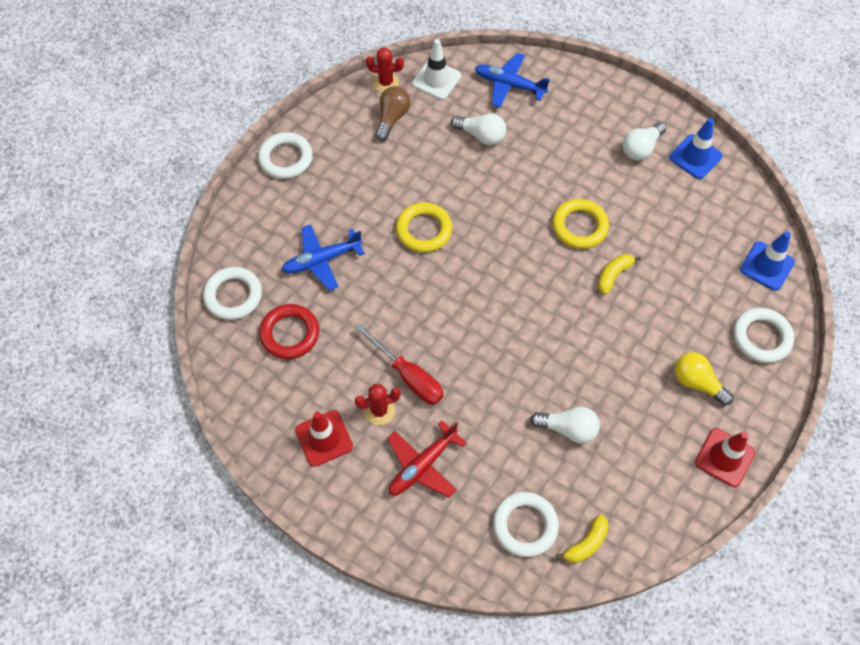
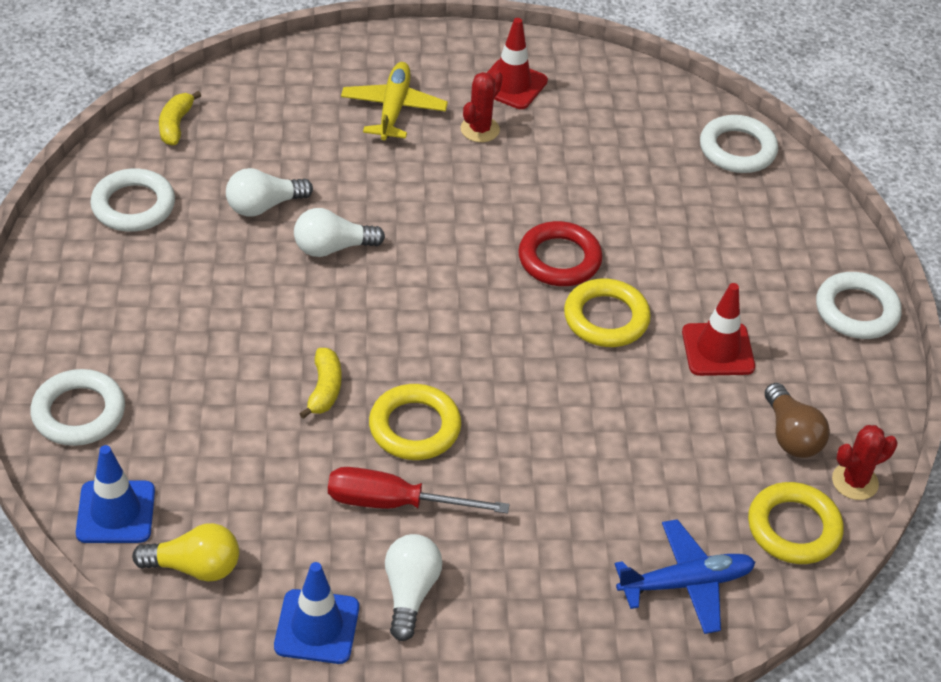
camera: 140 degrees right, 15 degrees down
red ring [259,304,319,359] -> red ring moved to [518,221,603,286]
blue plane [282,224,365,291] -> none
red screwdriver [356,324,444,405] -> red screwdriver moved to [328,467,510,514]
red plane [387,420,466,497] -> yellow plane [341,62,448,140]
white traffic cone [412,39,461,100] -> yellow ring [748,482,844,564]
white light bulb [451,113,506,145] -> white light bulb moved to [294,208,385,257]
white ring [493,492,559,557] -> white ring moved to [90,168,175,232]
yellow light bulb [674,352,733,406] -> yellow light bulb moved to [132,523,239,581]
red traffic cone [695,428,755,487] -> red traffic cone moved to [682,283,755,376]

